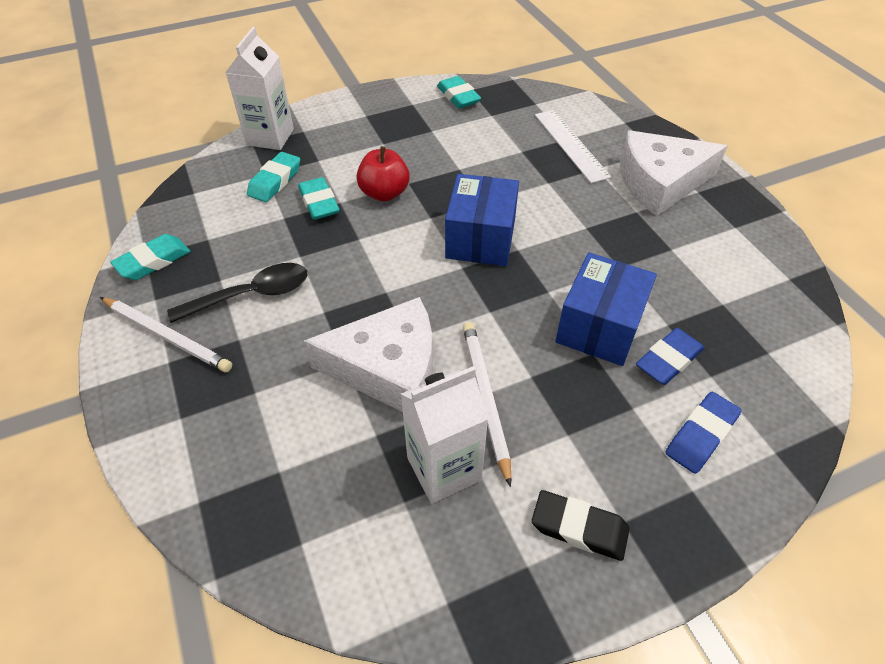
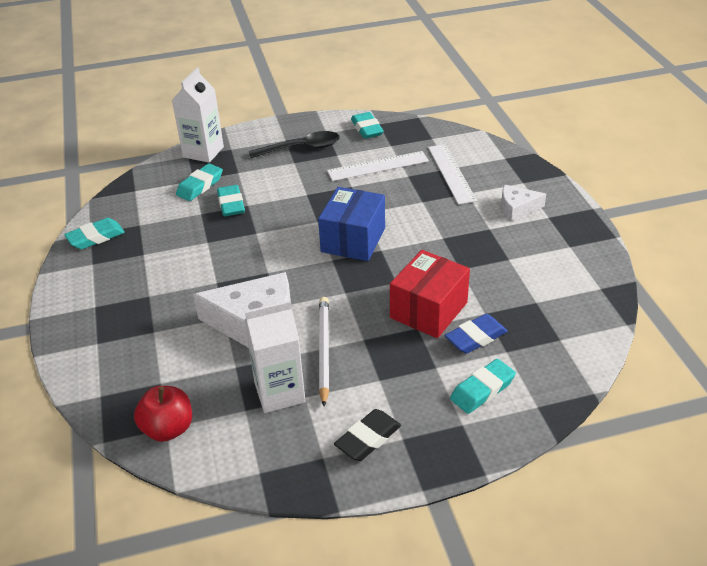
camera: 10 degrees right, 10 degrees down
white pencil [100,297,232,372] -> none
black spoon [167,263,307,323] -> black spoon moved to [249,131,340,158]
red apple [356,146,410,202] -> red apple moved to [134,386,192,442]
black eraser [532,490,630,561] -> black eraser turned 75 degrees counterclockwise [334,409,401,461]
blue box [555,252,657,366] -> red box [390,250,470,338]
white cheese [620,130,727,216] -> white cheese [501,185,546,221], size x0.53
blue eraser [665,392,741,474] -> turquoise eraser [450,359,516,414]
none -> white ruler [327,151,429,181]

